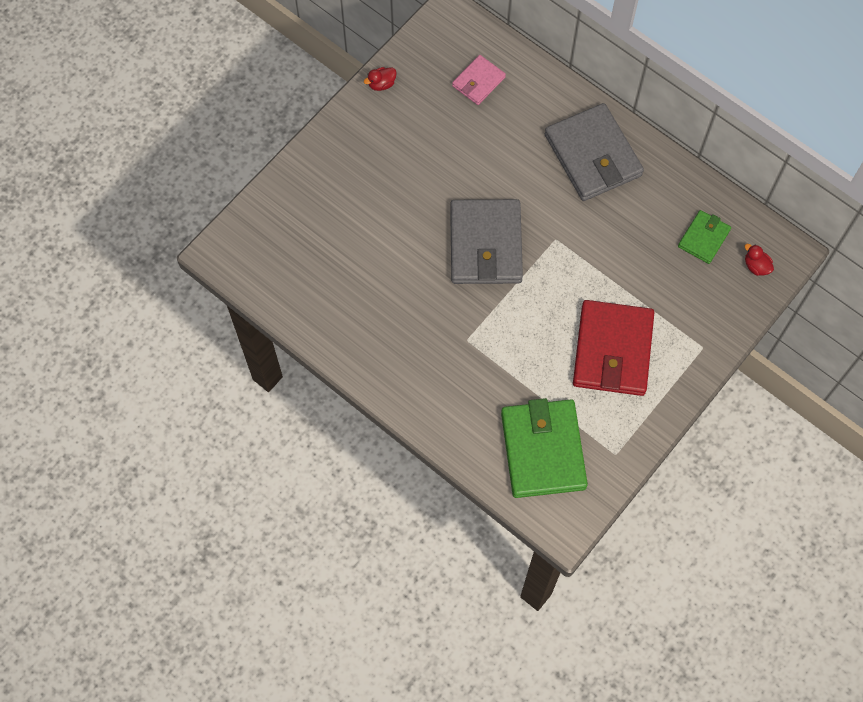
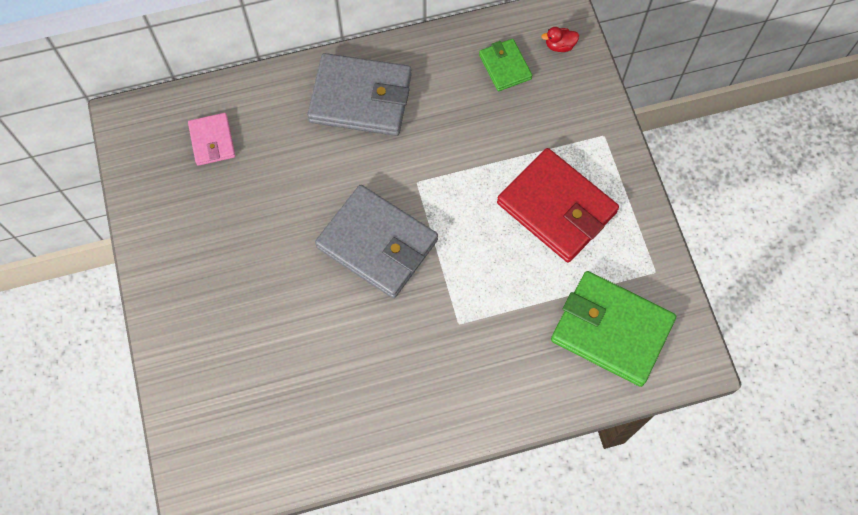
camera: 55 degrees left, 0 degrees up
red duck [364,67,397,91] -> none

